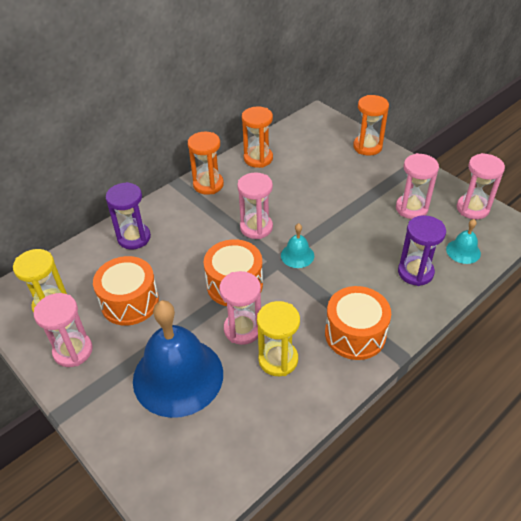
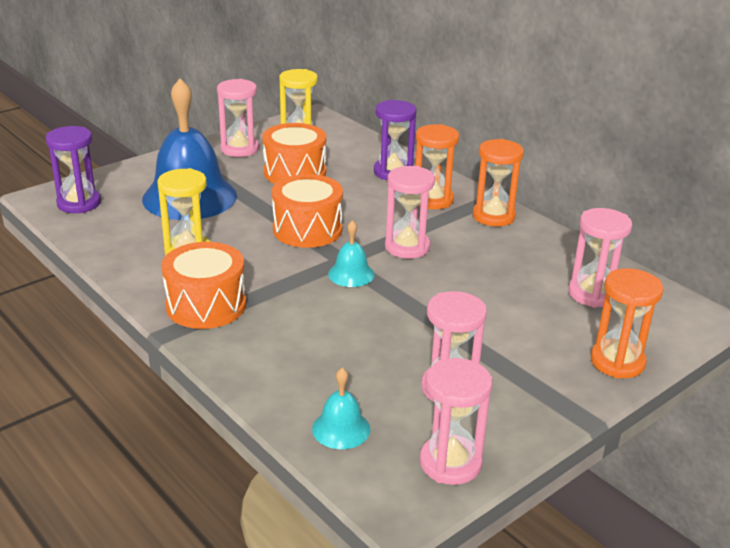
camera: 90 degrees right, 15 degrees down
pink hourglass [219,271,261,345] -> pink hourglass moved to [568,208,632,308]
orange hourglass [242,106,273,168] -> orange hourglass moved to [415,124,459,209]
purple hourglass [398,215,446,286] -> purple hourglass moved to [46,126,101,213]

